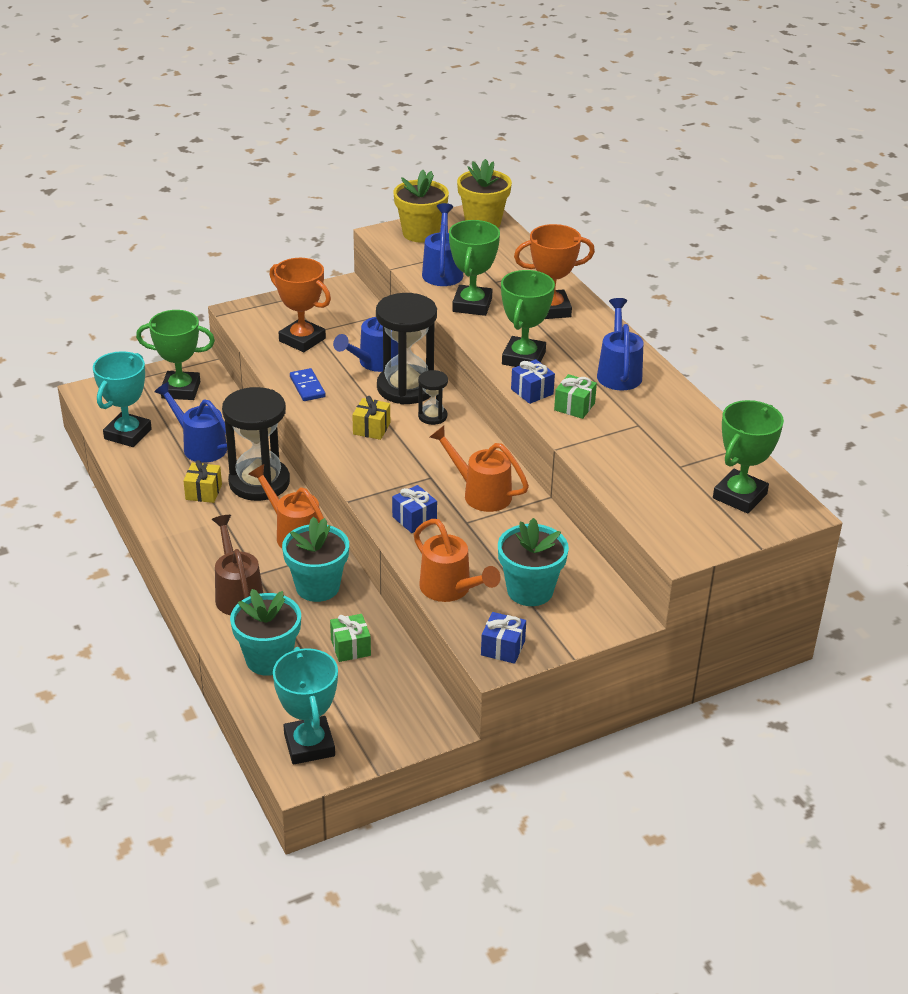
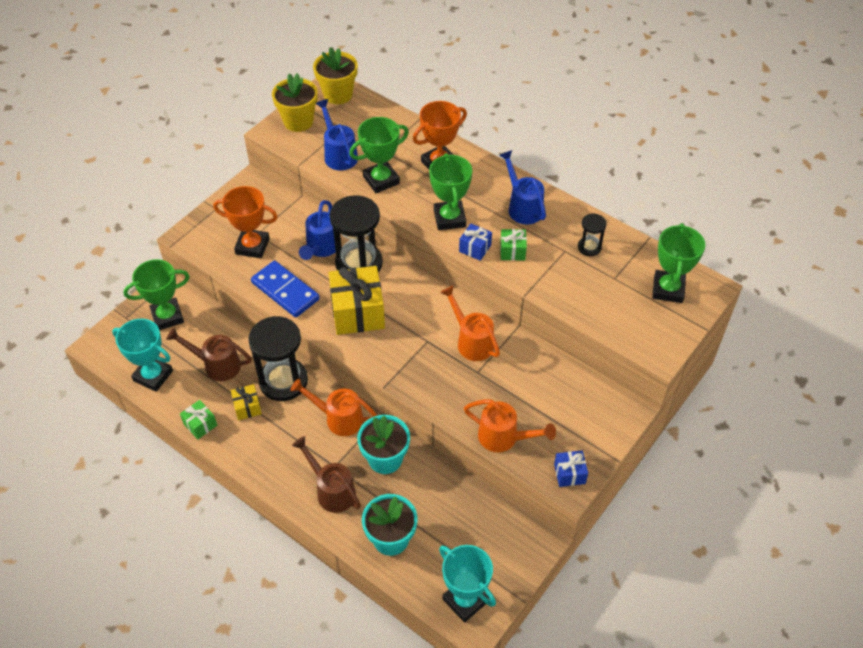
camera: 25 degrees left, 15 degrees up
turquoise trophy [93,351,152,447] -> turquoise trophy turned 60 degrees counterclockwise [112,319,173,392]
blue watering can [154,382,227,463] -> brown watering can [166,327,252,381]
blue domino [290,368,326,401] -> blue domino [251,260,320,318], size x1.74
green gift [330,614,371,662] -> green gift moved to [180,400,217,439]
yellow gift [352,396,390,440] -> yellow gift [329,266,385,335], size x2.04
blue gift [392,485,437,533] -> none
black hourglass [418,370,448,425] -> black hourglass moved to [578,213,606,256]
orange watering can [430,426,529,512] -> orange watering can turned 45 degrees clockwise [440,286,500,361]
green trophy [449,220,500,316] -> green trophy turned 75 degrees clockwise [349,117,409,193]
turquoise flower pot [498,518,569,606] -> none

